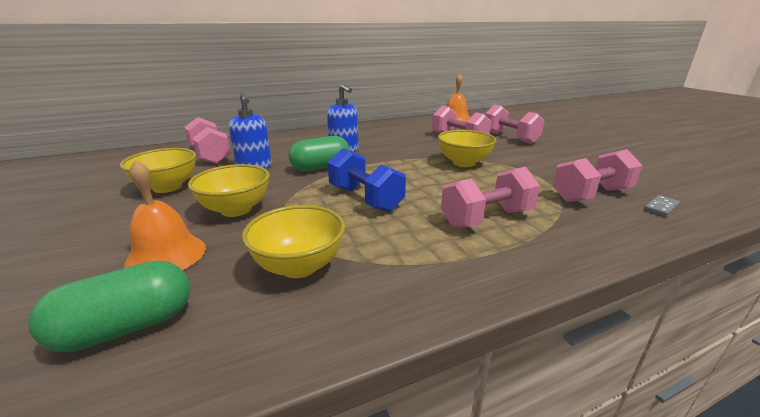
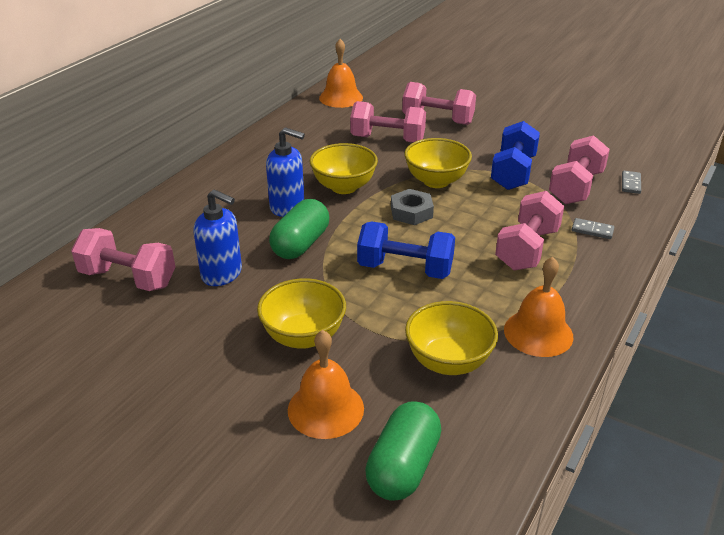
camera: 35 degrees left, 10 degrees up
yellow bowl [120,148,196,193] -> yellow bowl moved to [310,143,378,194]
none -> grey nut [391,189,434,225]
none -> blue dumbbell [491,121,540,190]
none -> orange bell [504,257,573,357]
none -> grey domino [572,218,615,239]

